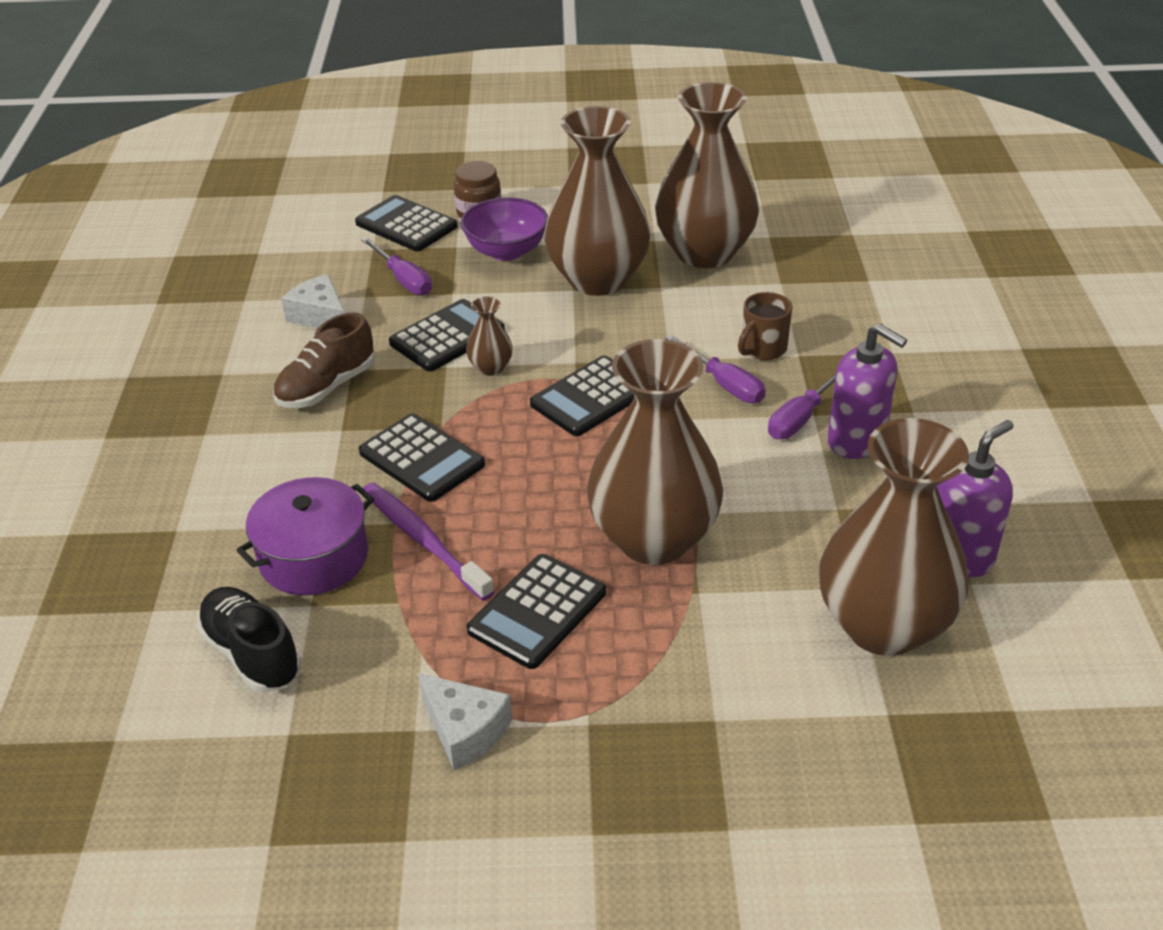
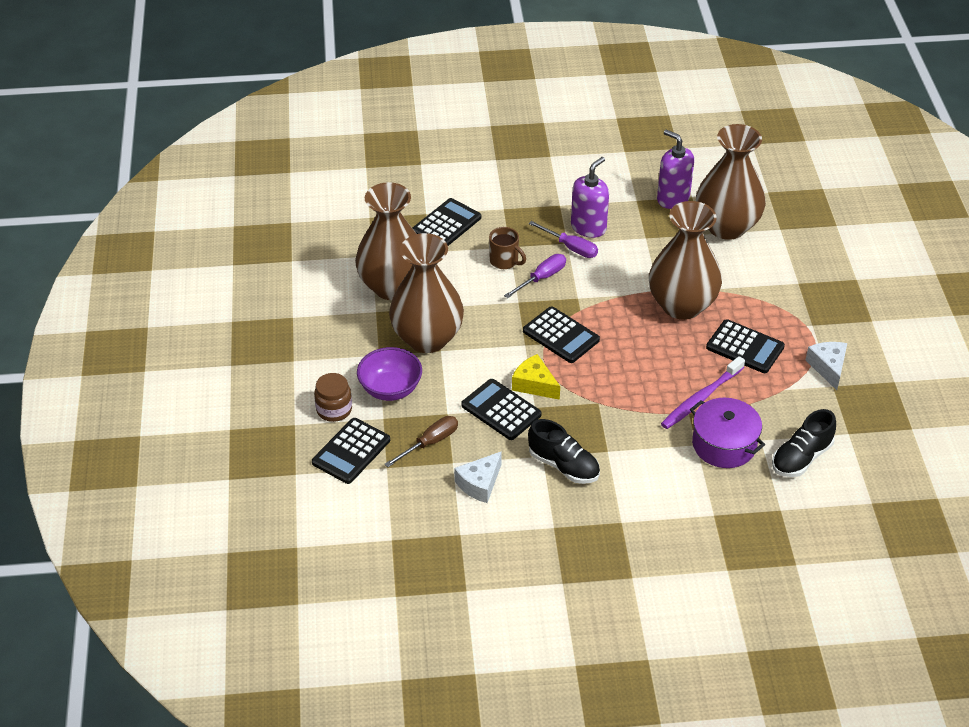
camera: 95 degrees left, 5 degrees up
brown shoe [273,312,374,408] -> black shoe [528,419,600,484]
black calculator [359,414,485,502] -> black calculator moved to [413,198,481,246]
purple screwdriver [361,237,432,295] -> brown screwdriver [385,416,458,467]
white cheese [418,673,512,770] -> white cheese turned 45 degrees counterclockwise [805,342,847,390]
brown vase [466,297,513,376] -> yellow cheese [512,354,560,400]

